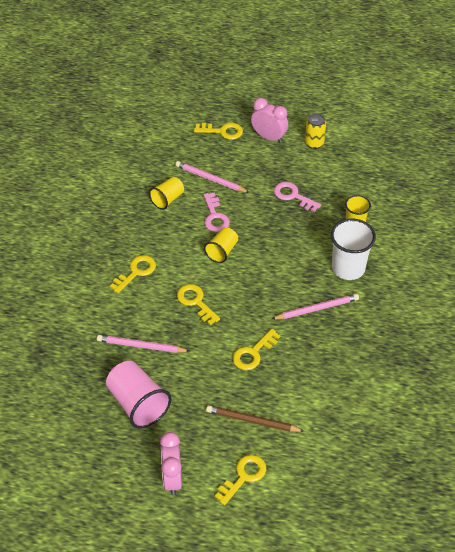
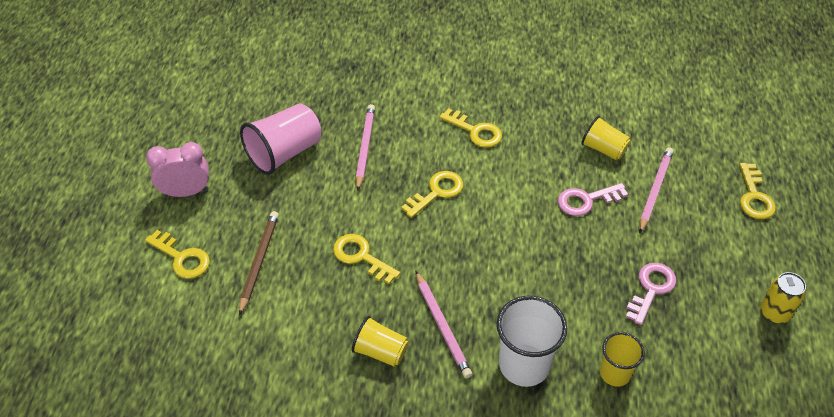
camera: 85 degrees right, 0 degrees up
yellow cup [204,227,238,263] -> yellow cup moved to [352,316,409,367]
pink clock [251,98,288,143] -> none

